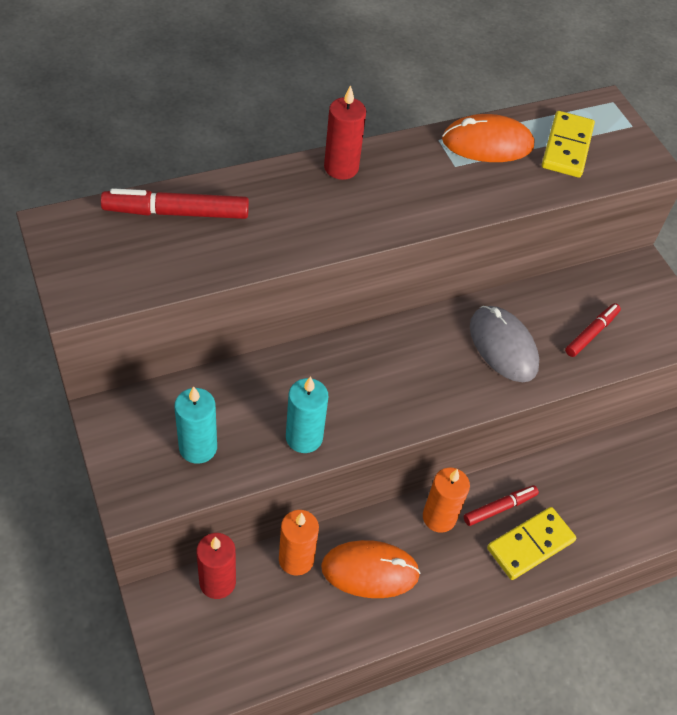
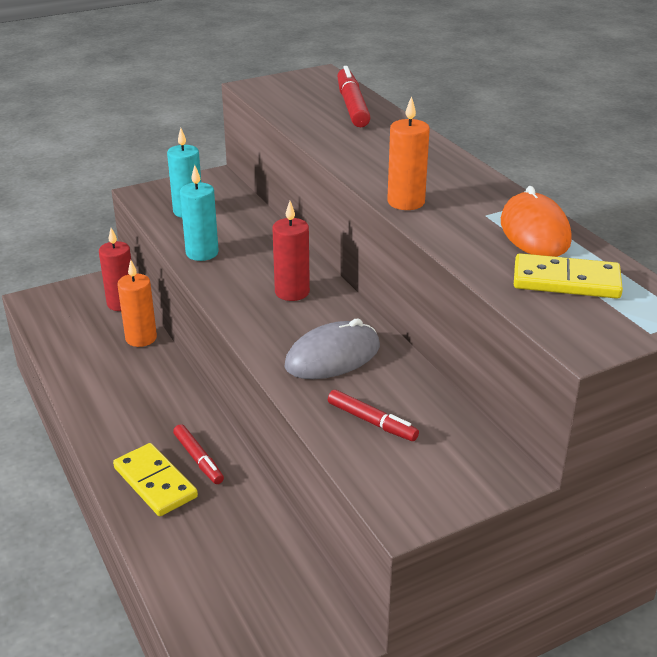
camera: 90 degrees right, 20 degrees down
orange mouse [321,540,421,598] -> none
red candle [324,85,366,180] -> red candle moved to [272,201,310,301]
orange candle [423,468,470,533] -> orange candle moved to [387,96,430,210]

